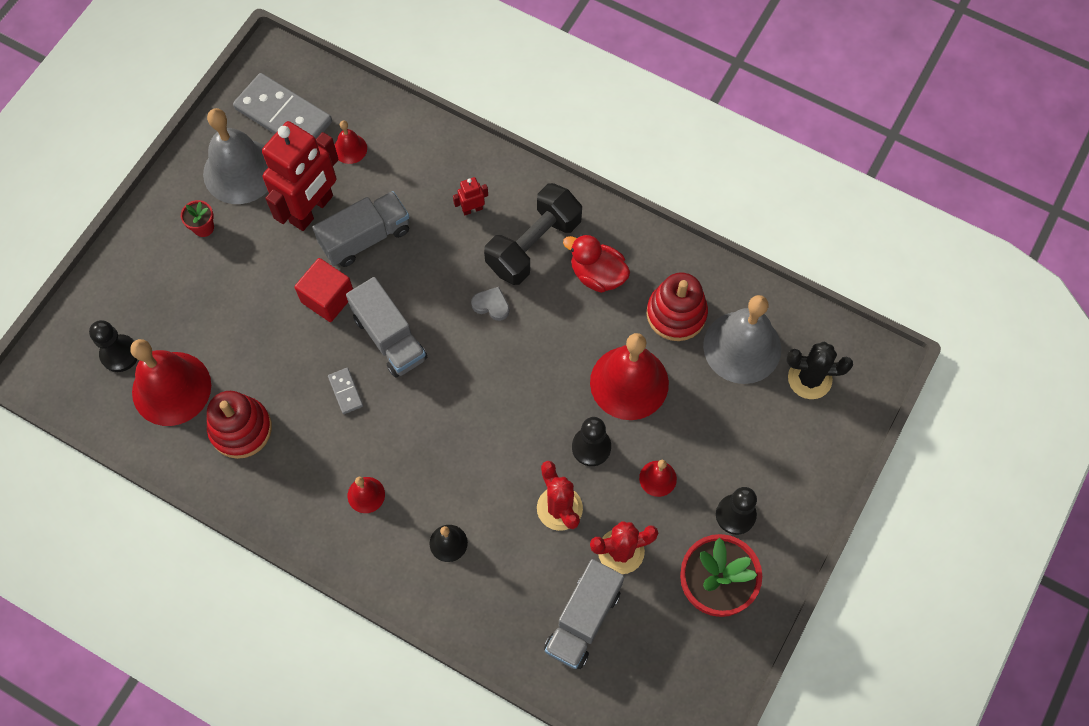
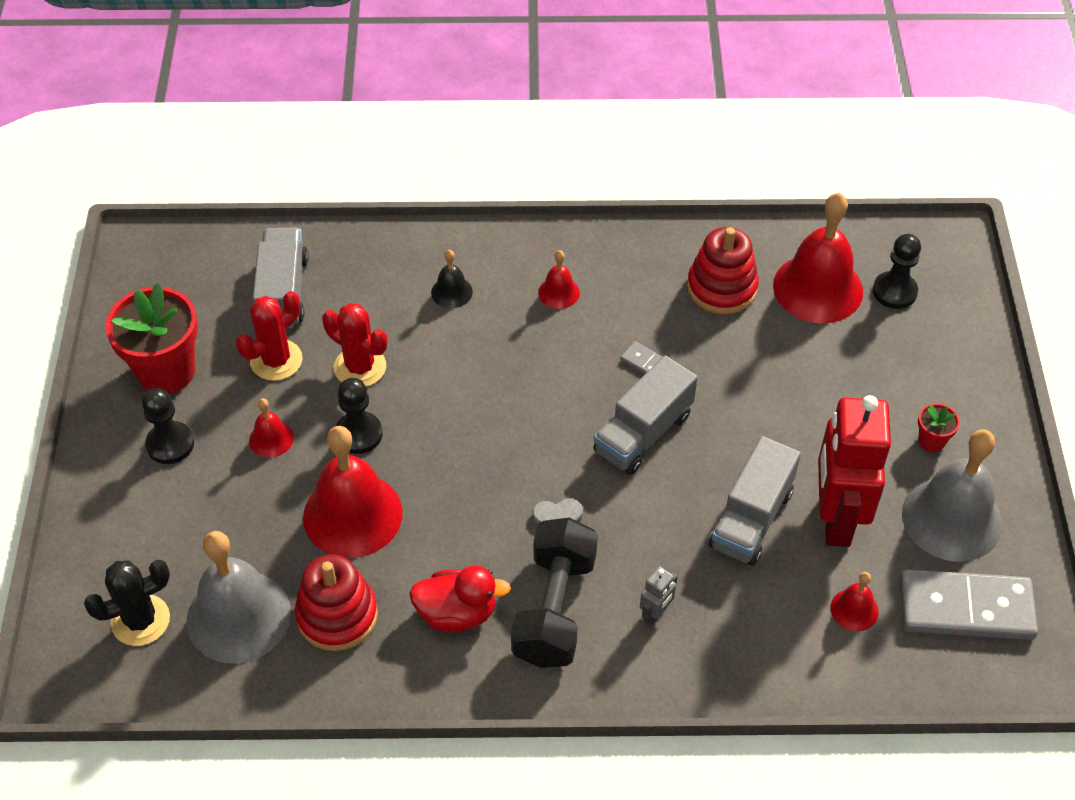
camera: 150 degrees right, 15 degrees down
red cube [294,258,353,322] -> none
grey truck [346,277,427,378] -> grey truck turned 75 degrees counterclockwise [593,355,698,475]
red robot [453,177,488,215] -> grey robot [640,566,677,625]

